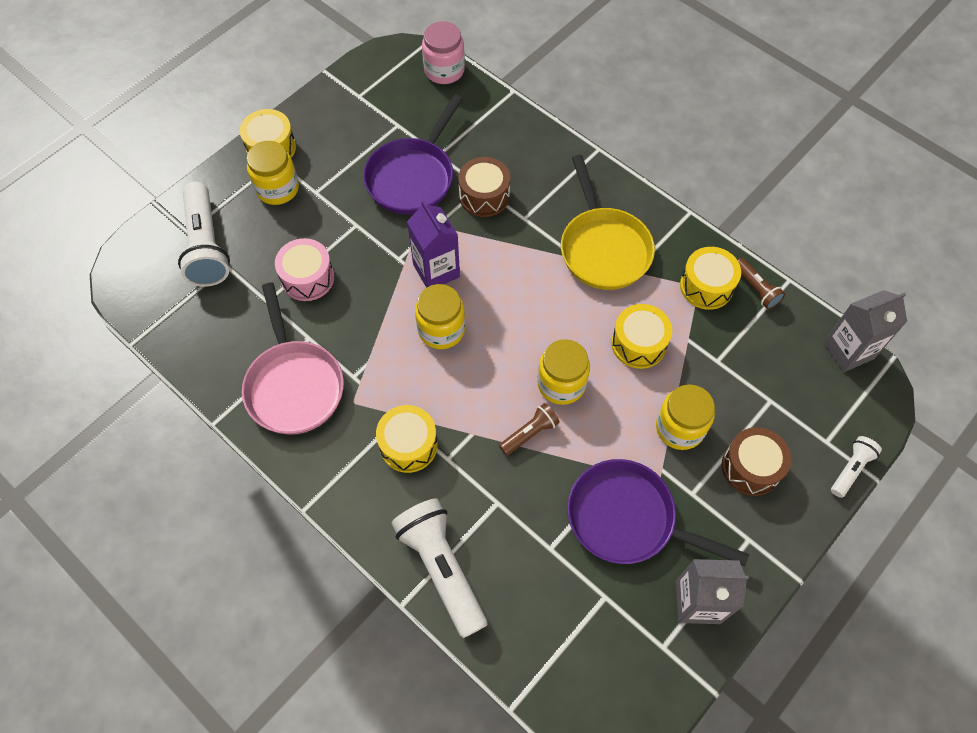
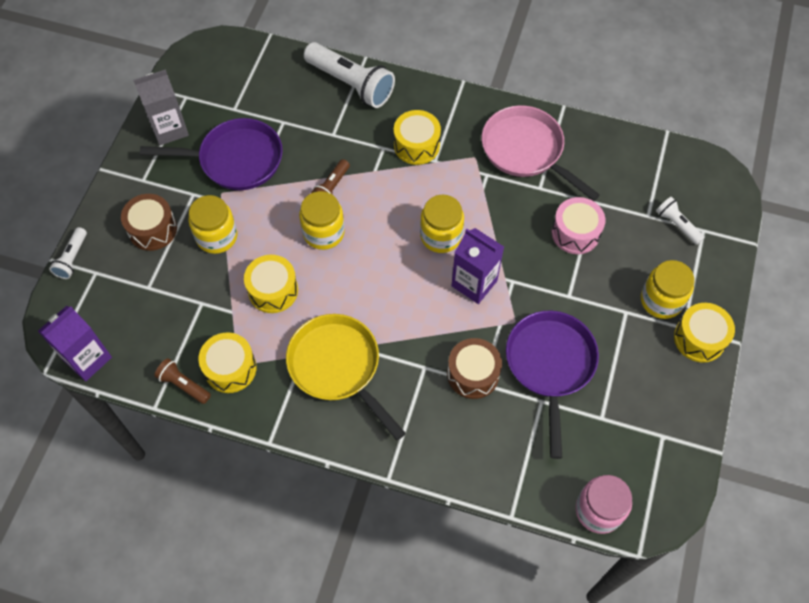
camera: 155 degrees right, 0 degrees up
white flashlight [178,182,230,287] -> white flashlight [656,197,705,245], size x0.51
grey carton [823,290,907,372] -> purple carton [38,306,112,381]

